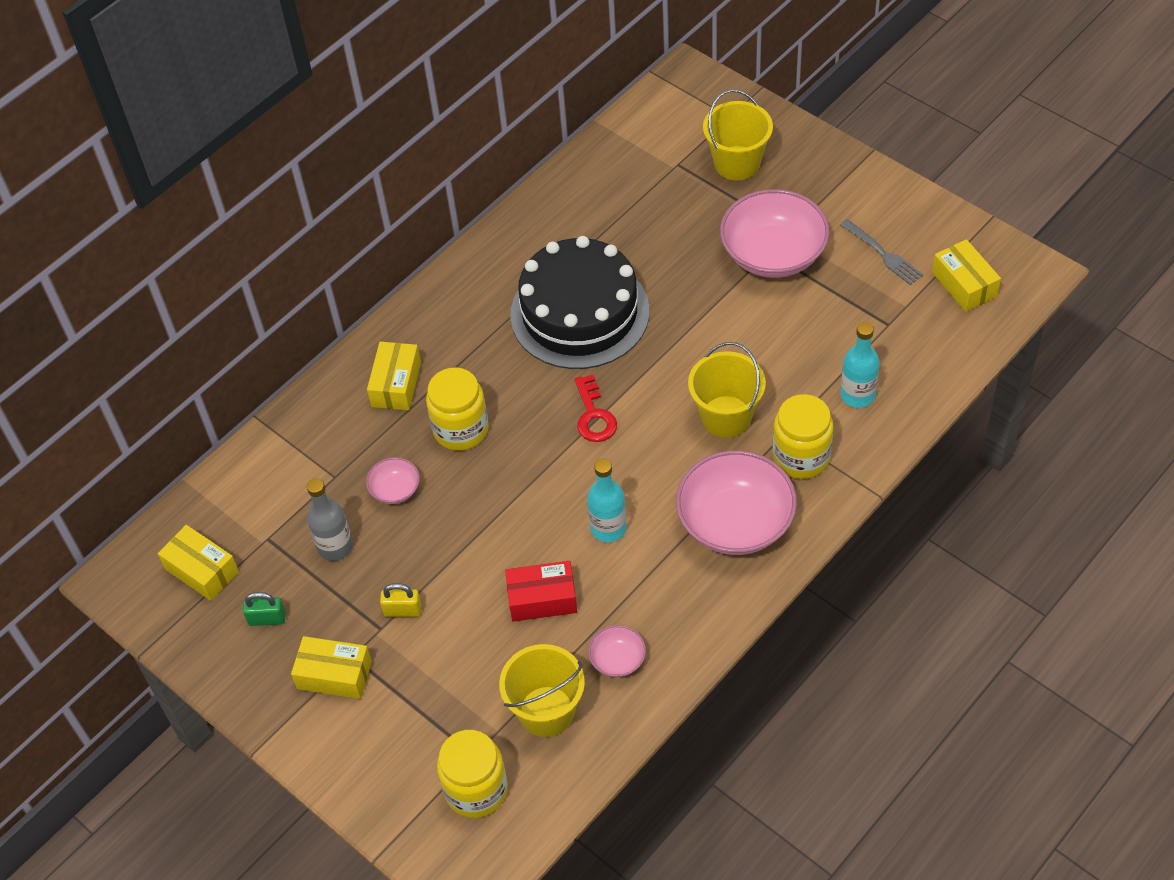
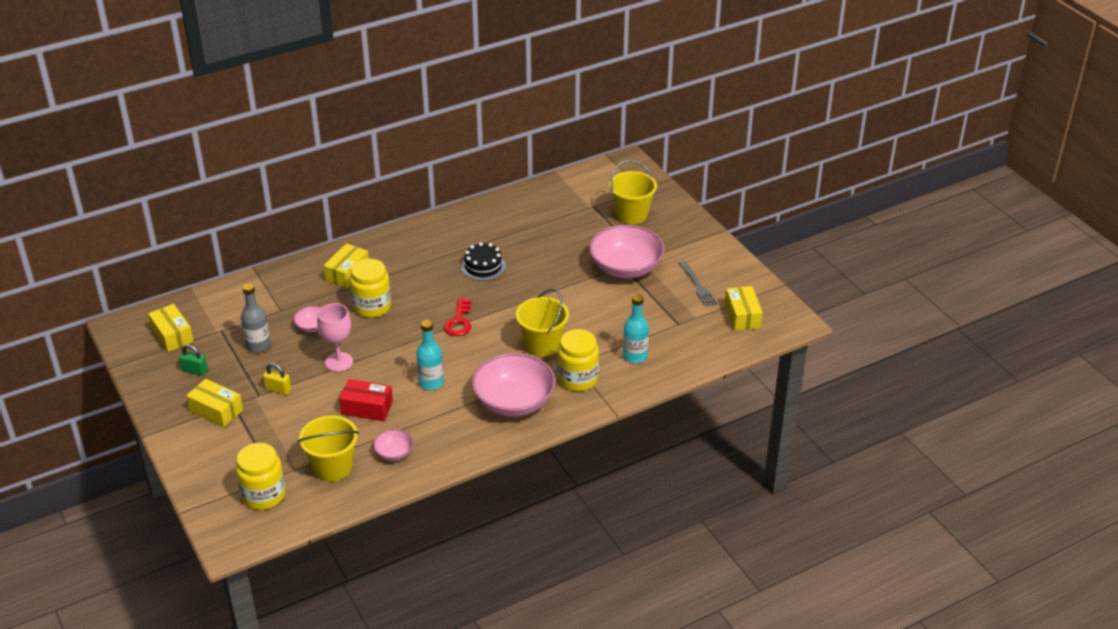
camera: 15 degrees right, 15 degrees down
black cake [510,236,649,369] -> black cake [461,242,506,281], size x0.47
none -> pink goblet [317,303,353,372]

